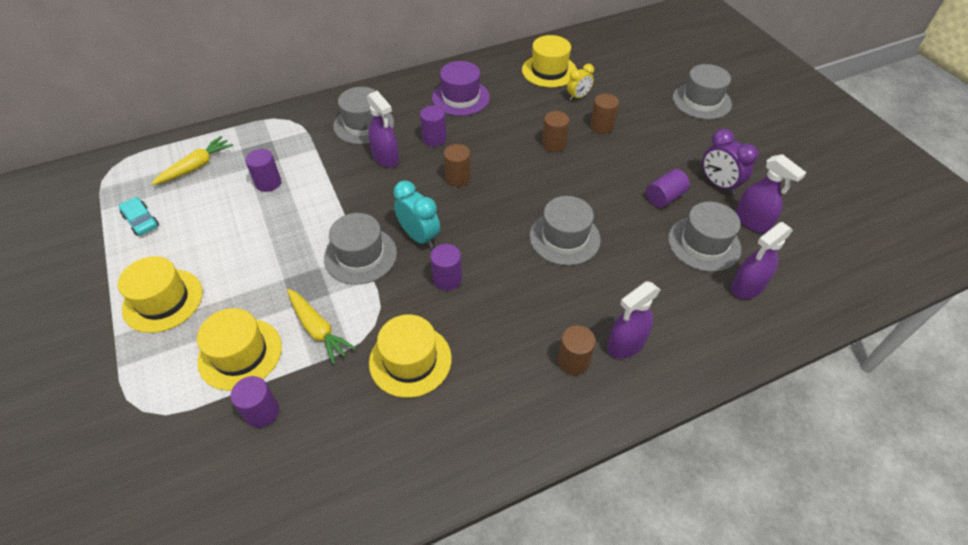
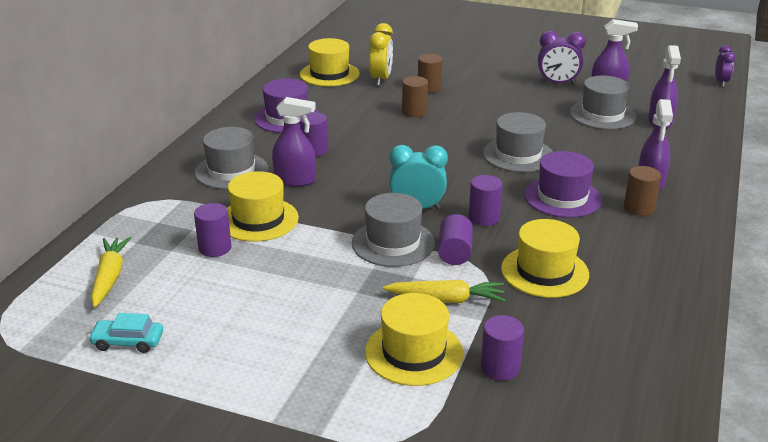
camera: 45 degrees left, 20 degrees down
yellow hat [118,256,203,333] -> yellow hat moved to [227,171,299,242]
brown cylinder [444,144,471,187] -> none
yellow clock [567,64,594,101] -> yellow clock [369,23,393,86], size x1.52
purple cylinder [646,169,690,208] -> purple cylinder moved to [438,214,473,265]
grey hat [672,64,732,120] -> none
none -> purple hat [524,151,602,218]
none -> purple clock [715,45,735,87]

